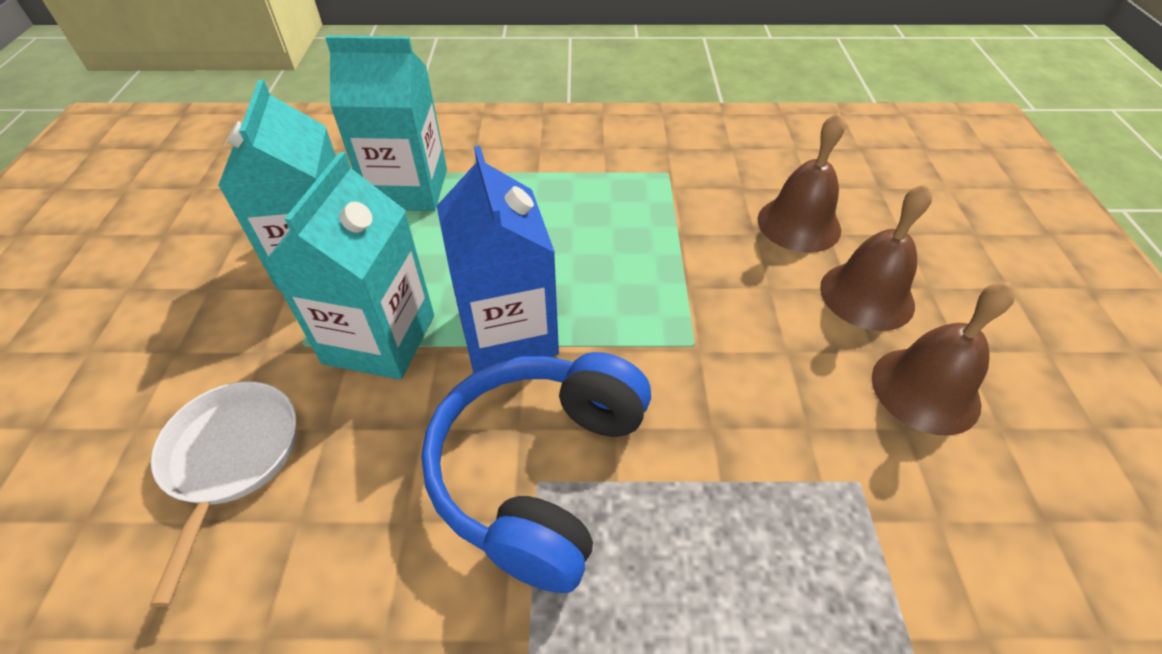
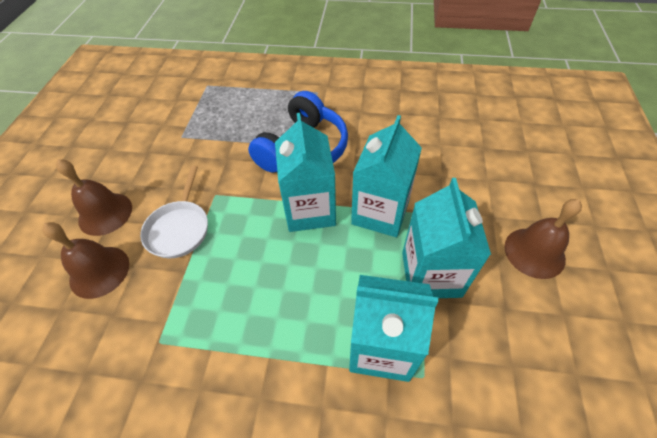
camera: 170 degrees left, 5 degrees up
white pan [150,381,297,607] -> white pan moved to [140,166,208,258]
blue carton [437,146,559,372] -> turquoise carton [275,113,336,232]
brown bell [872,282,1015,435] -> brown bell moved to [504,199,582,279]

